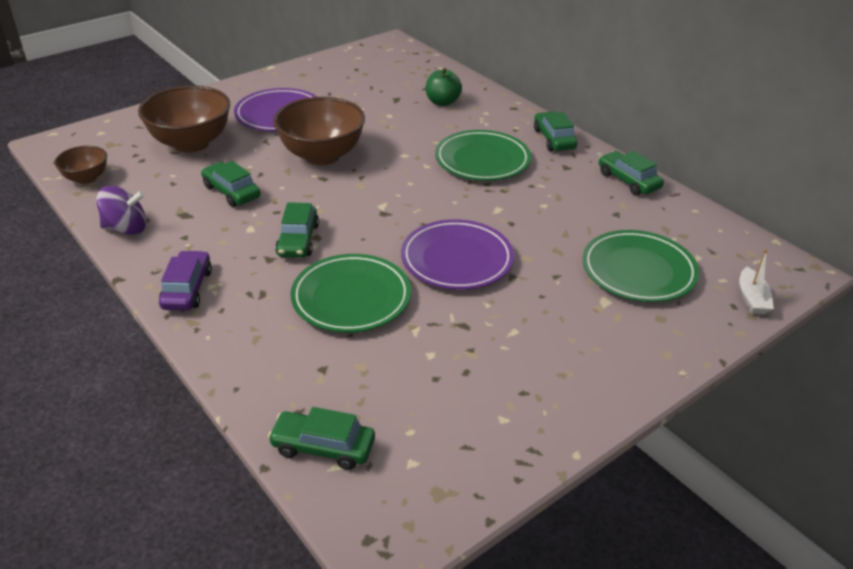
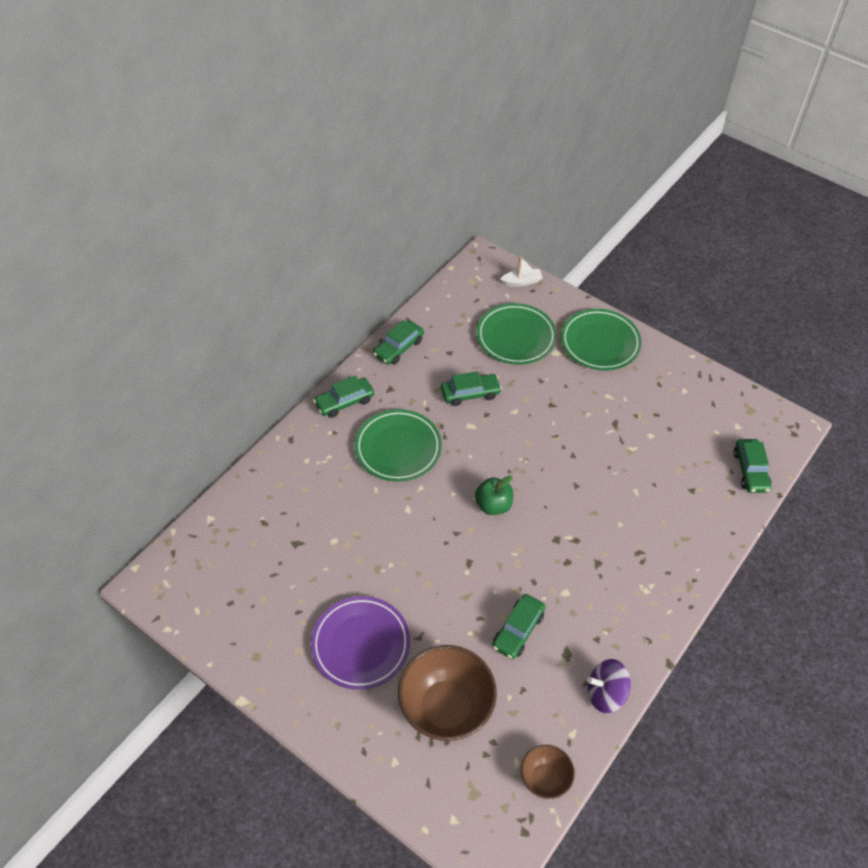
camera: 105 degrees left, 15 degrees up
purple spinning top [96,186,146,235] -> purple spinning top turned 75 degrees counterclockwise [587,659,631,713]
purple car [159,250,212,311] -> none
brown bowl [273,97,365,165] -> none
green car [275,202,319,258] -> green car moved to [441,371,502,406]
green plate [291,254,411,333] -> green plate moved to [561,309,642,371]
purple plate [401,219,514,290] -> none
green apple [426,68,462,106] -> green apple moved to [475,475,513,515]

